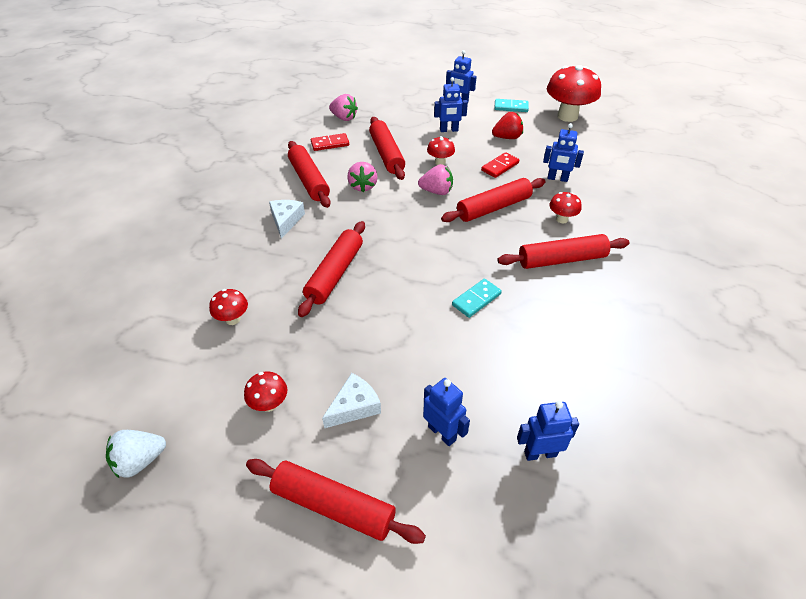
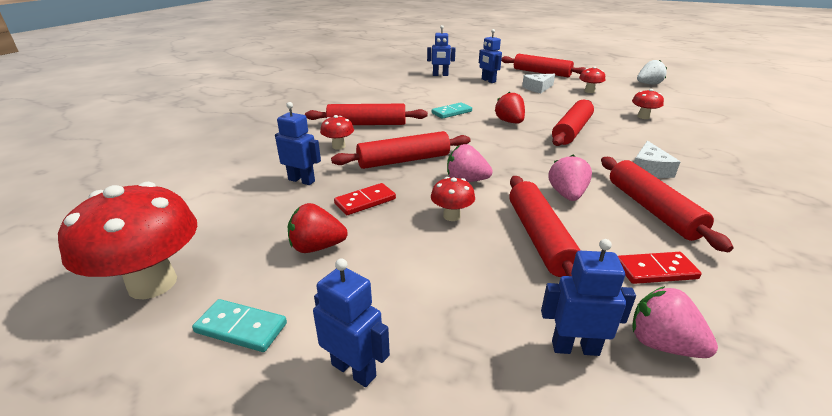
camera: 170 degrees left, 15 degrees down
blue robot [434,77,468,132] -> blue robot moved to [541,239,636,356]
none -> red strawberry [495,92,525,123]

